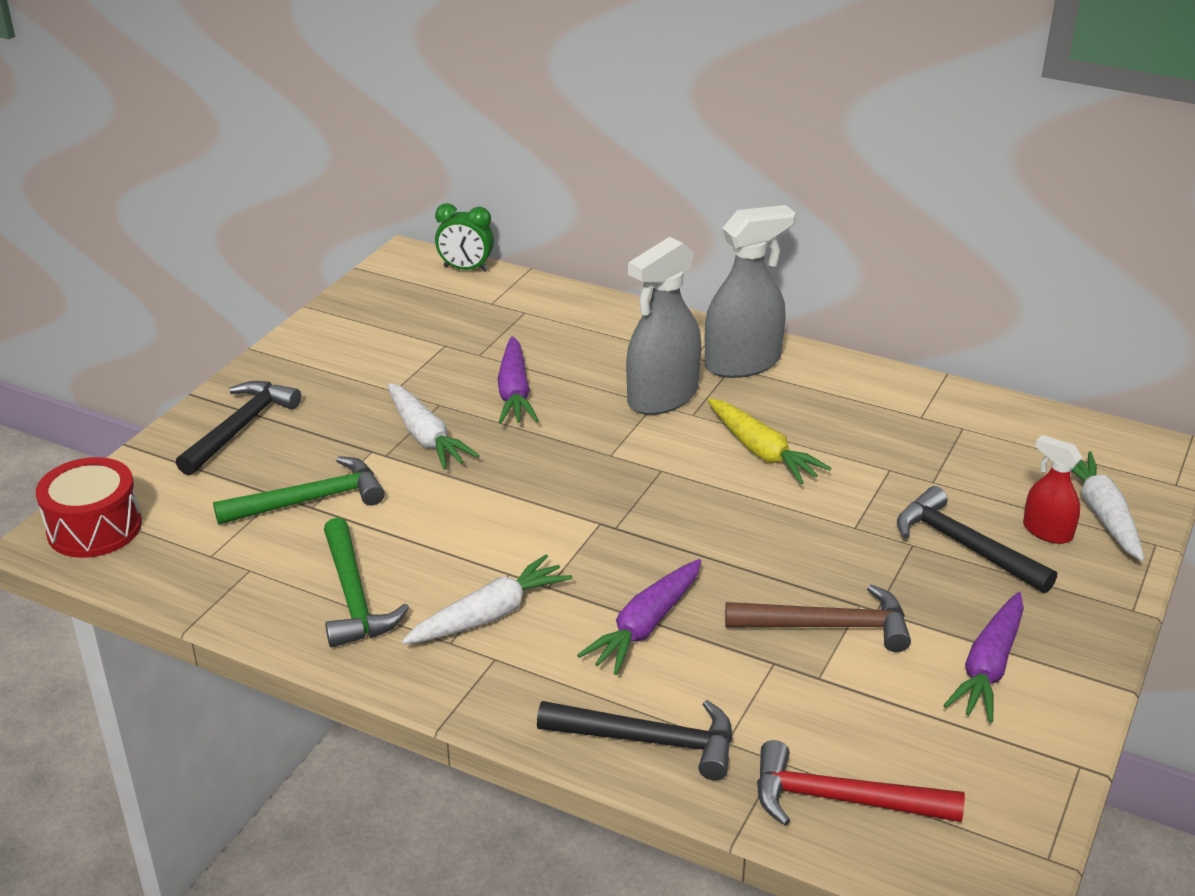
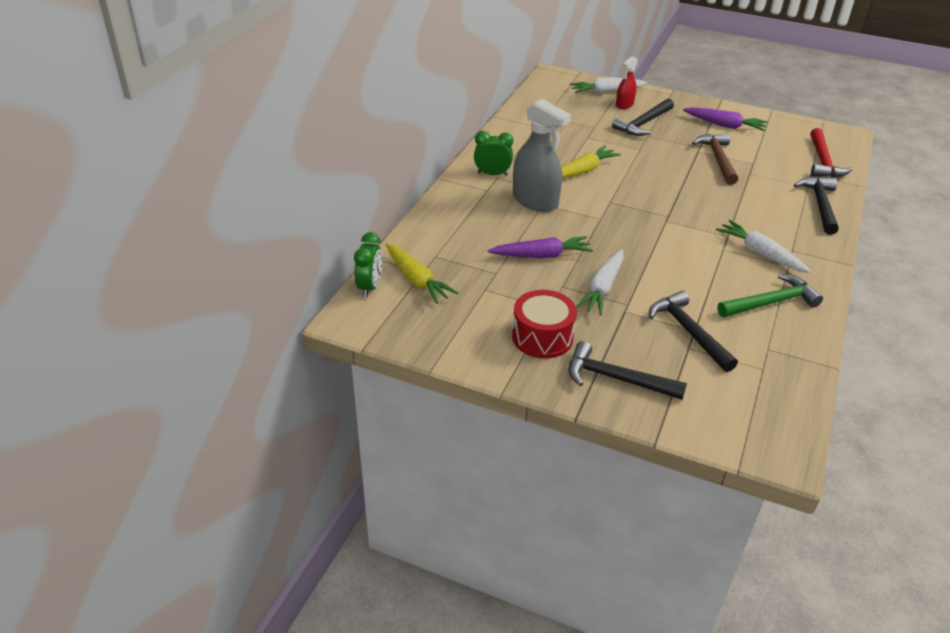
camera: 95 degrees left, 5 degrees up
red drum [36,457,142,558] -> red drum moved to [512,290,577,358]
green hammer [213,456,385,525] -> black hammer [649,291,738,372]
white carrot [388,383,480,470] -> white carrot turned 150 degrees clockwise [576,249,624,315]
purple carrot [577,559,701,675] -> none
grey spray bottle [705,205,795,378] -> green clock [474,131,513,176]
none -> yellow carrot [385,243,458,304]

